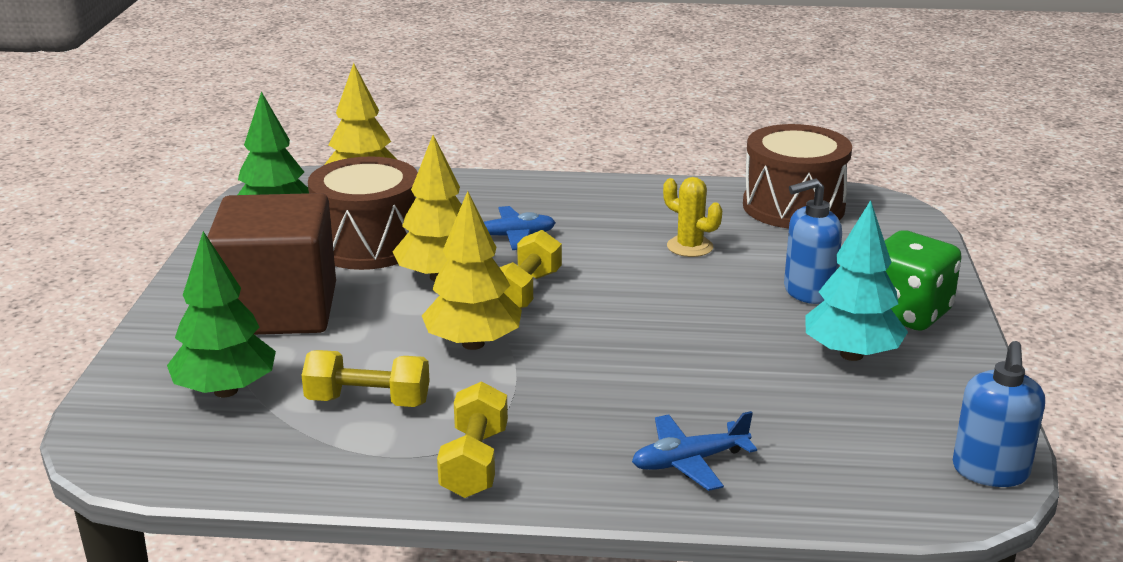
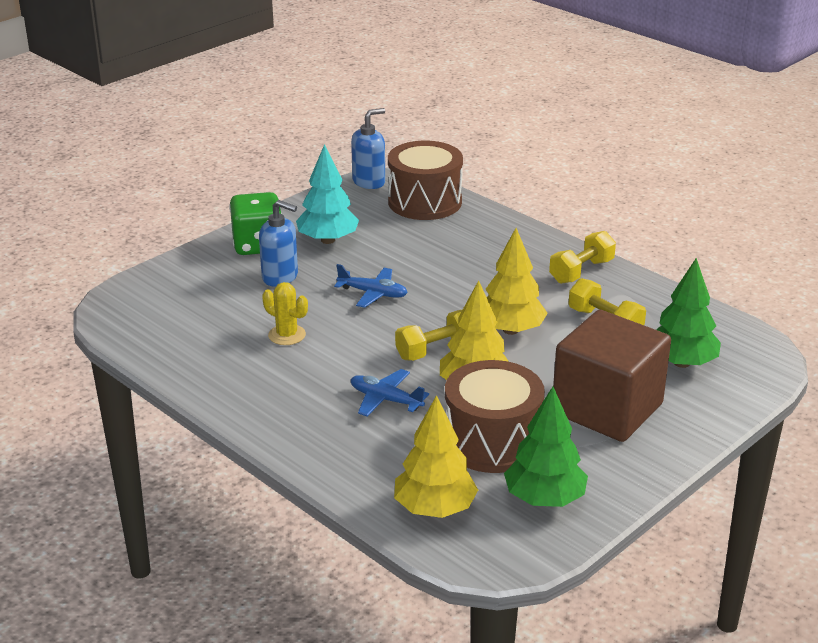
camera: 140 degrees left, 5 degrees up
blue plane [632,411,757,491] -> blue plane moved to [334,264,408,308]
yellow cactus [663,177,722,257] -> yellow cactus turned 45 degrees counterclockwise [262,282,308,345]
brown drum [743,124,852,228] -> brown drum moved to [388,141,463,220]

